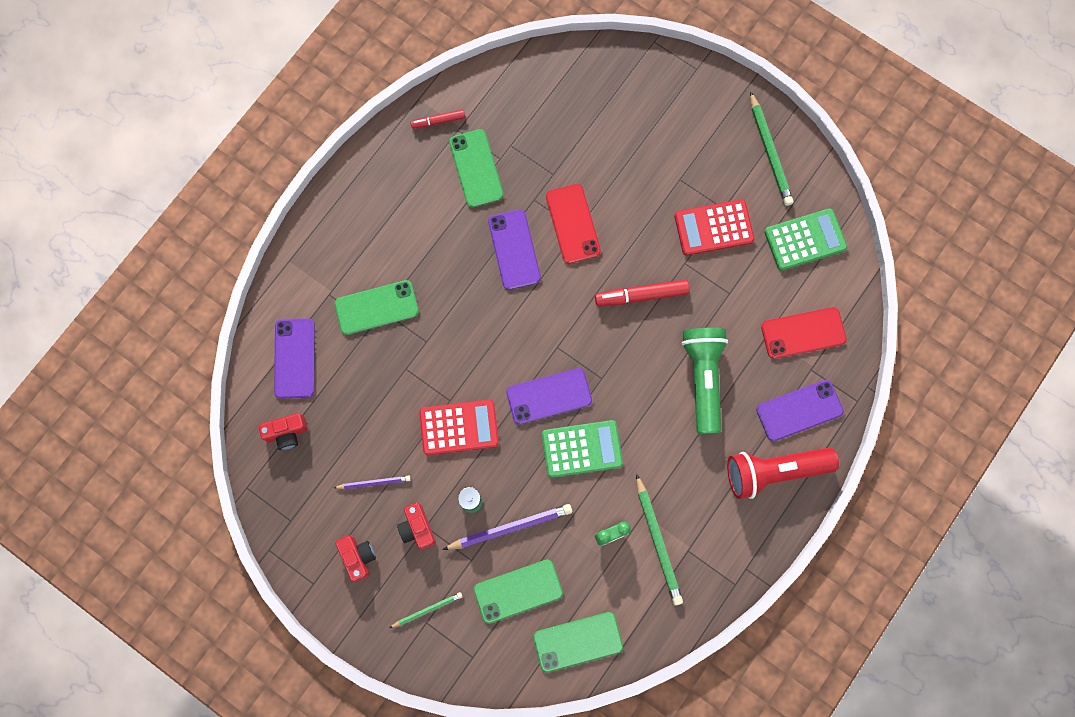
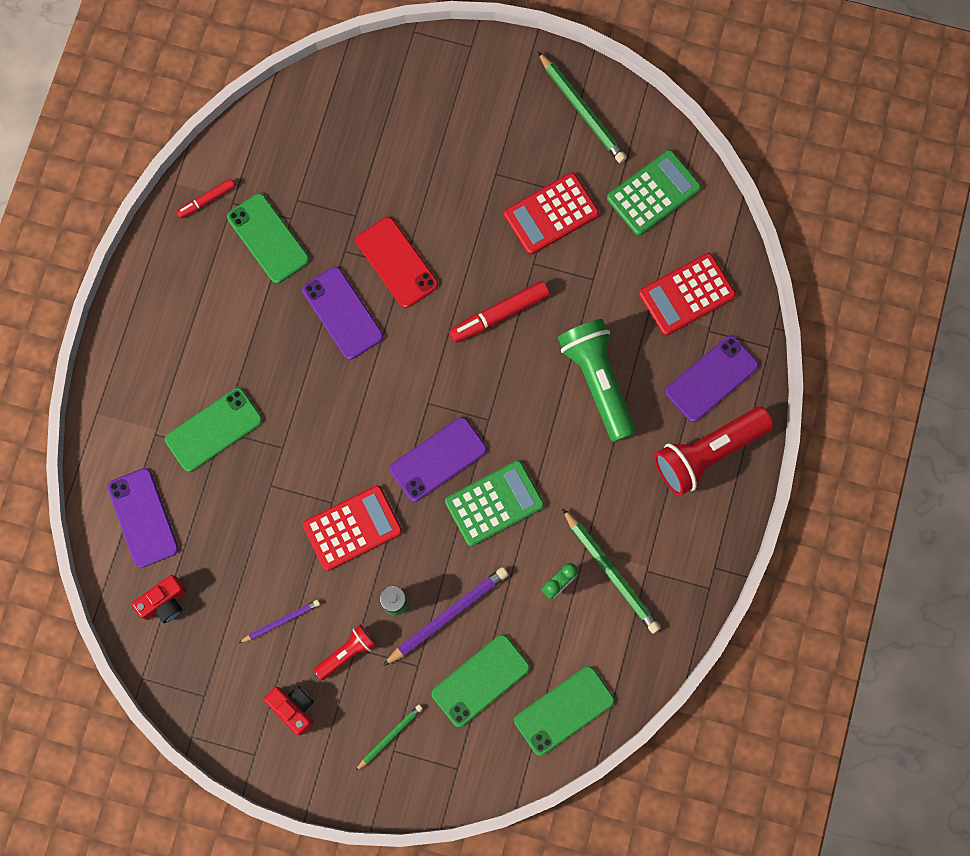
camera: 20 degrees left, 0 degrees up
red camera [397,502,436,549] -> red flashlight [314,625,376,680]
red phone [761,307,847,359] -> red calculator [639,253,736,335]

